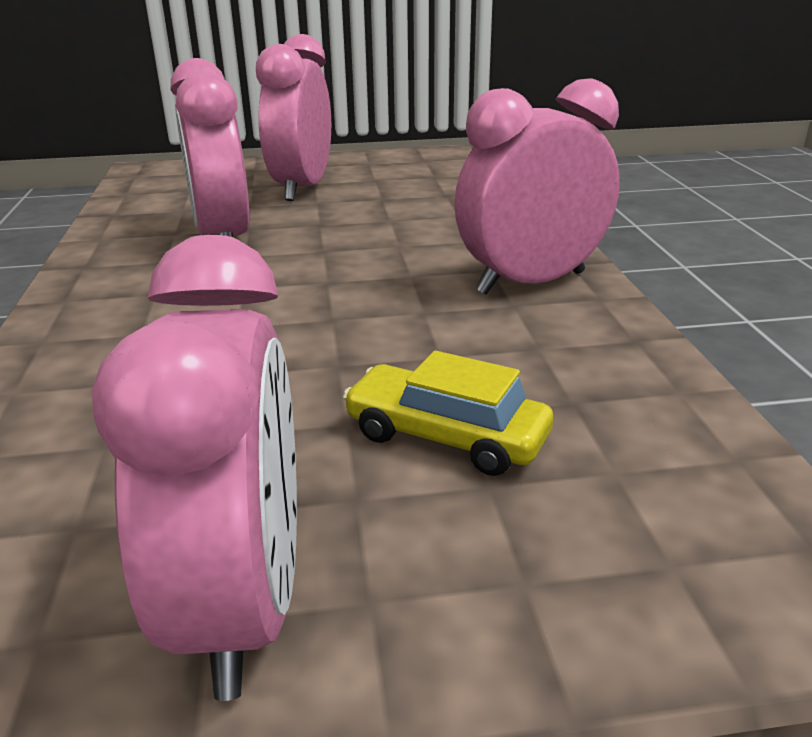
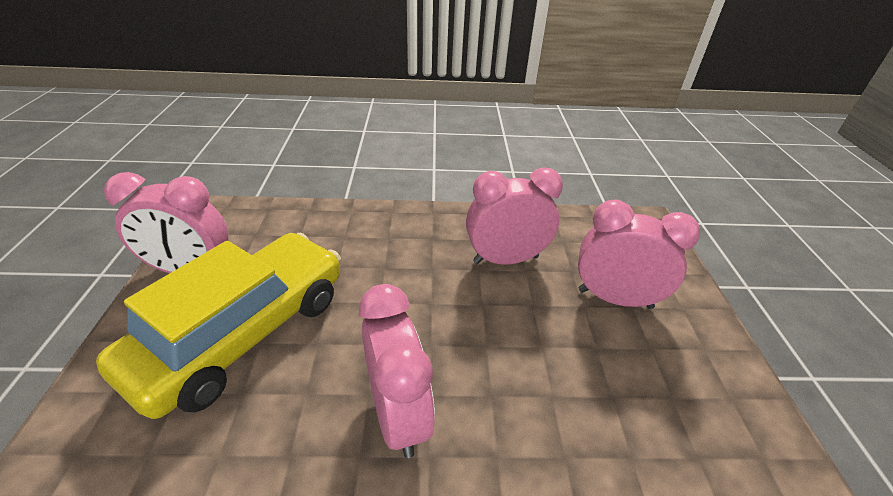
camera: 95 degrees right, 10 degrees up
yellow car [343,351,553,476] -> yellow car [96,233,341,419], size x2.36

